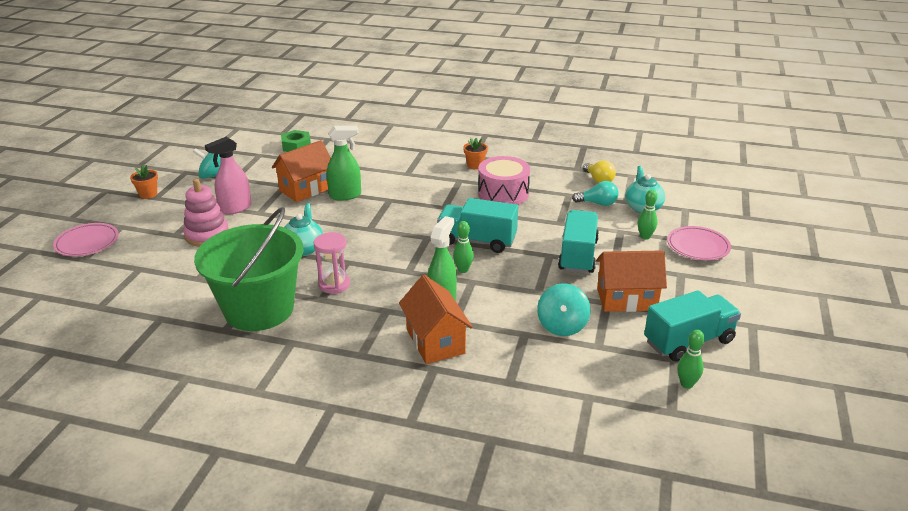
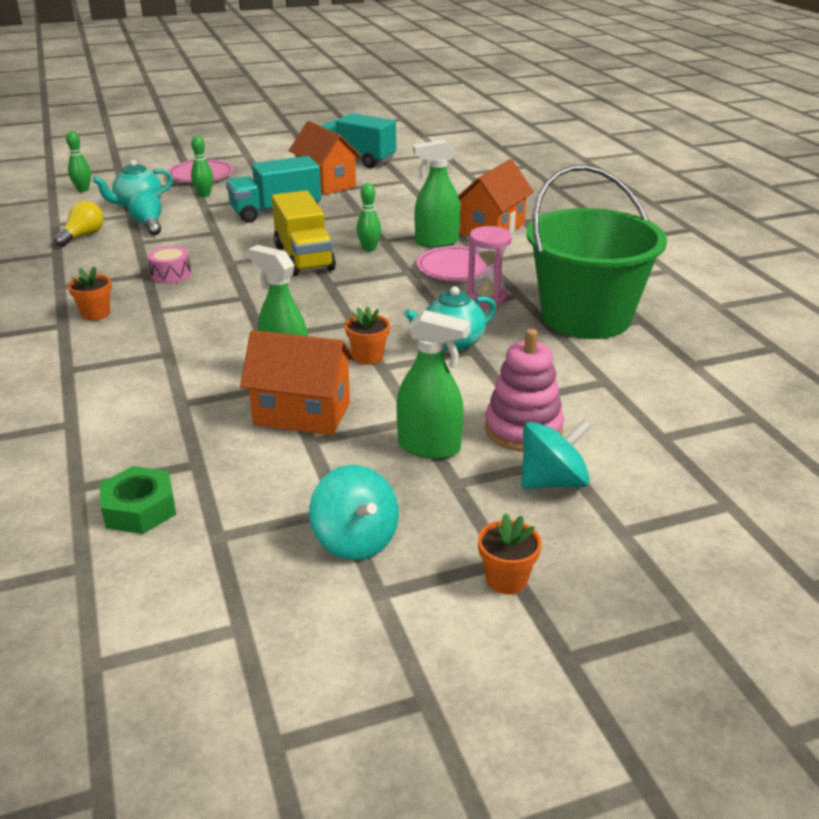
camera: 125 degrees left, 0 degrees up
pink plate [53,223,119,257] -> pink plate moved to [417,246,494,281]
pink spray bottle [205,137,251,214] -> green spray bottle [397,310,471,459]
turquoise truck [437,198,518,253] -> yellow truck [272,191,336,276]
pink drum [478,156,530,205] -> pink drum [148,246,191,283], size x0.52
turquoise spinning top [537,284,590,336] -> turquoise spinning top moved to [521,419,592,489]
green bowling pin [677,330,705,389] -> green bowling pin moved to [66,131,91,192]
none -> orange flower pot [345,307,390,365]

